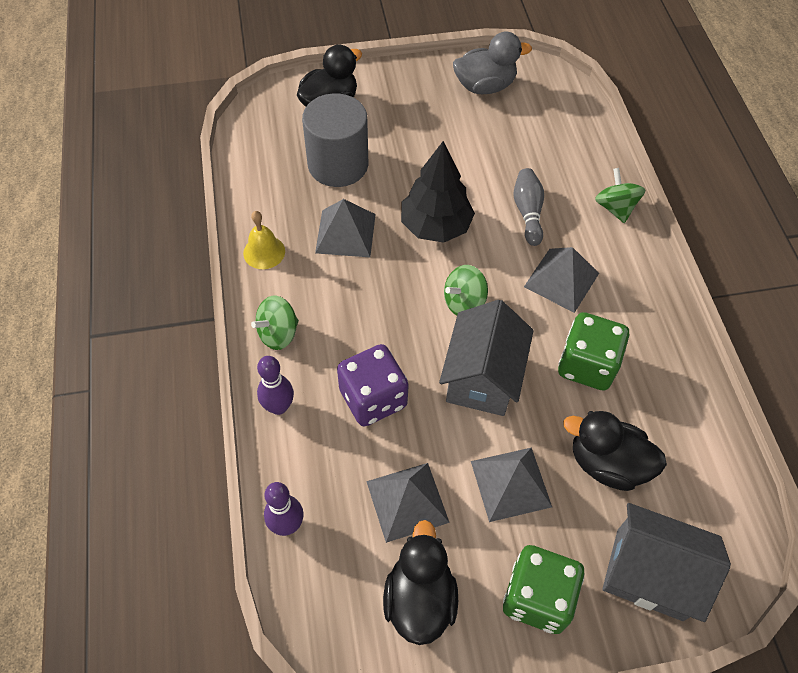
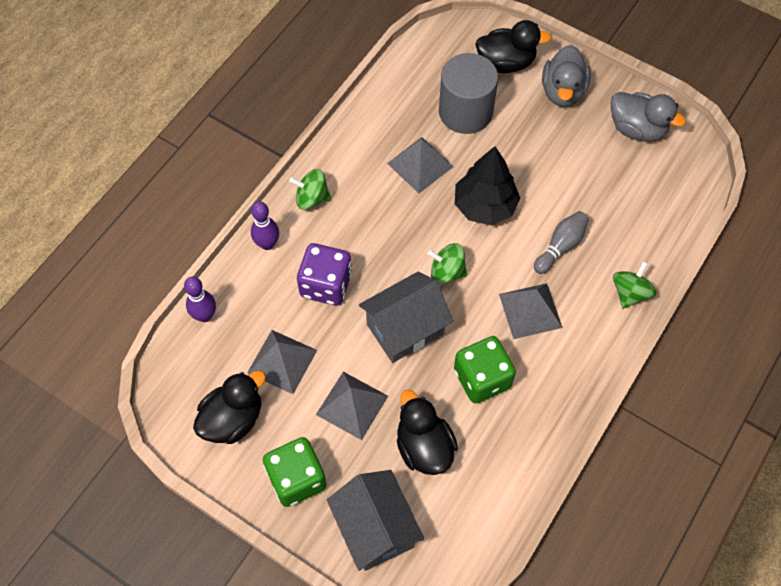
camera: 45 degrees right, 5 degrees up
yellow bell [243,211,285,269] -> none
none -> grey duck [542,45,591,107]

